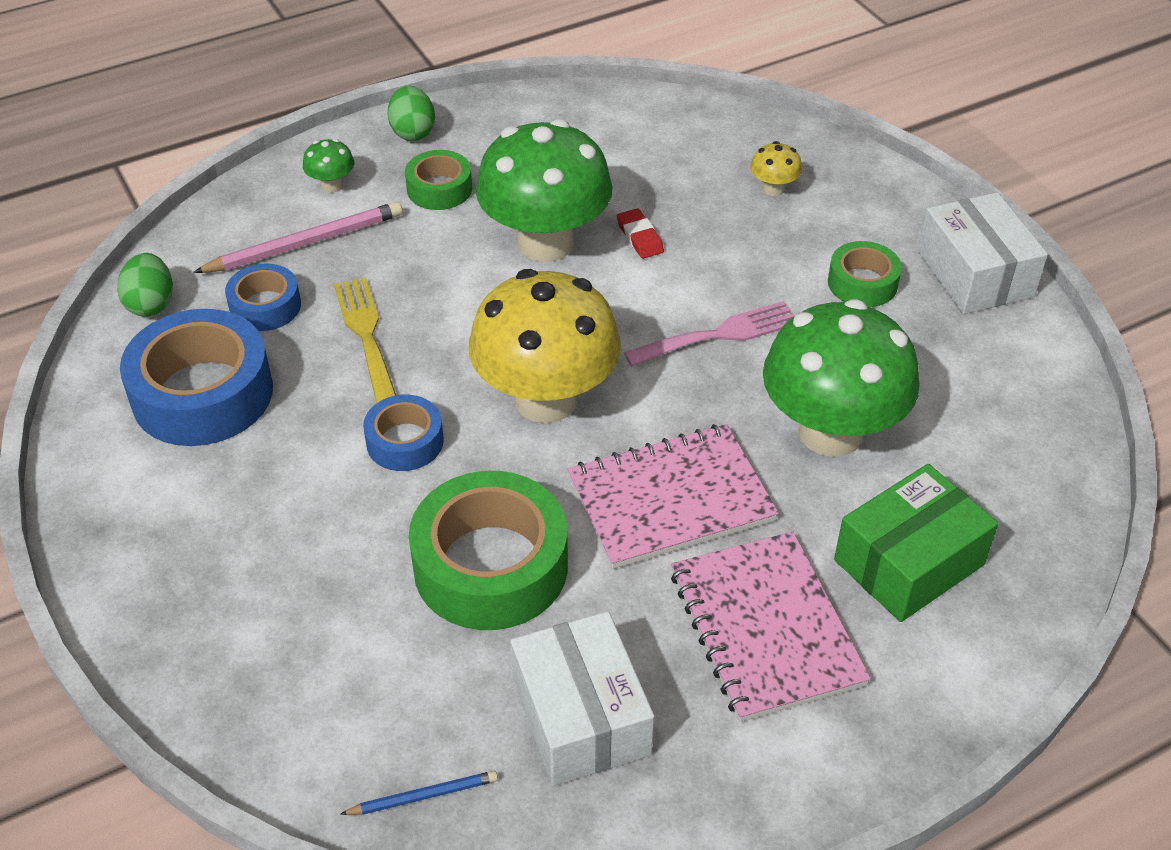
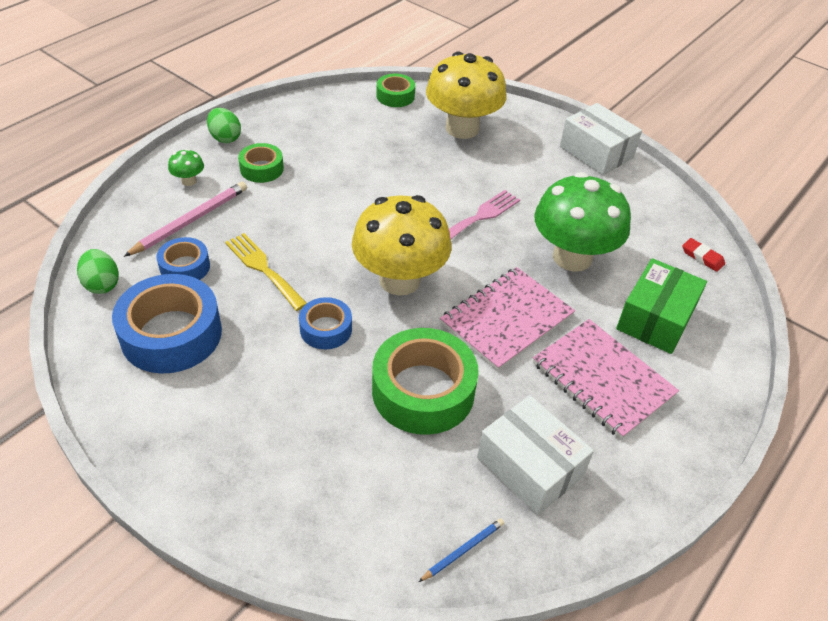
camera: 25 degrees left, 0 degrees up
green mushroom [476,119,613,262] -> none
red eraser [617,208,664,259] -> red eraser moved to [682,238,725,272]
yellow mushroom [750,141,802,196] -> yellow mushroom [426,52,506,139], size x2.49
green tape [828,241,902,307] -> green tape moved to [376,74,415,107]

